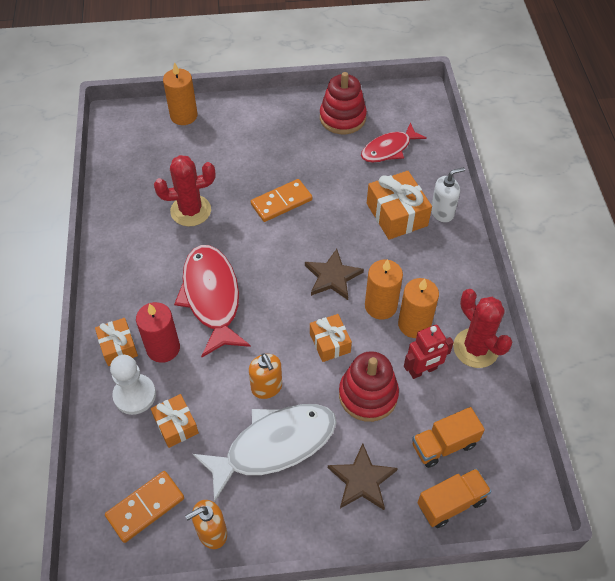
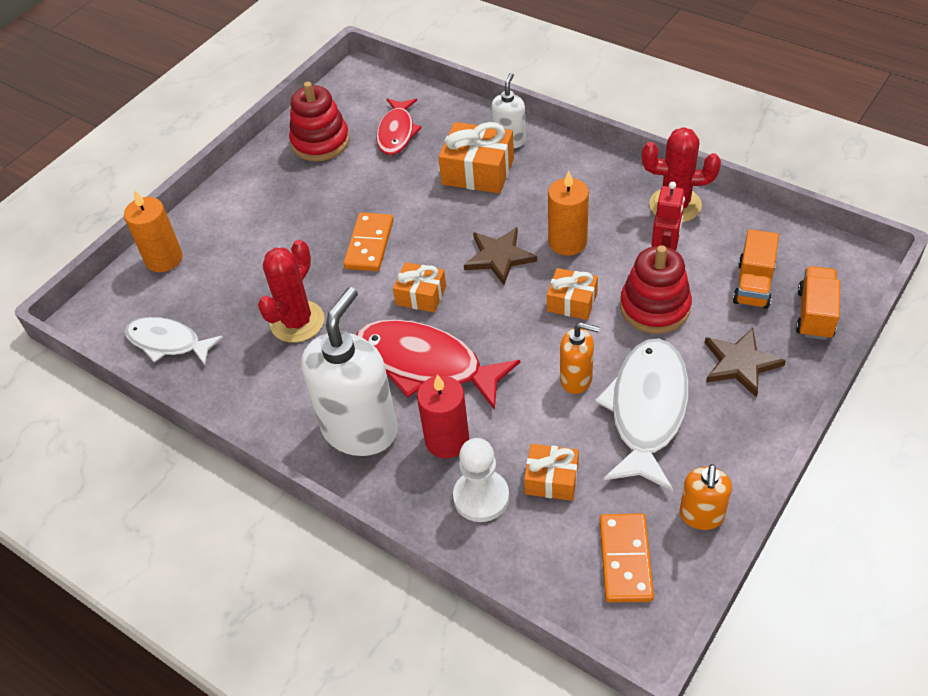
camera: 45 degrees left, 5 degrees down
orange gift [95,318,138,366] -> orange gift moved to [393,262,446,313]
orange candle [398,278,439,338] -> none
none -> white fish [124,317,223,365]
none -> white soap dispenser [301,287,398,456]

